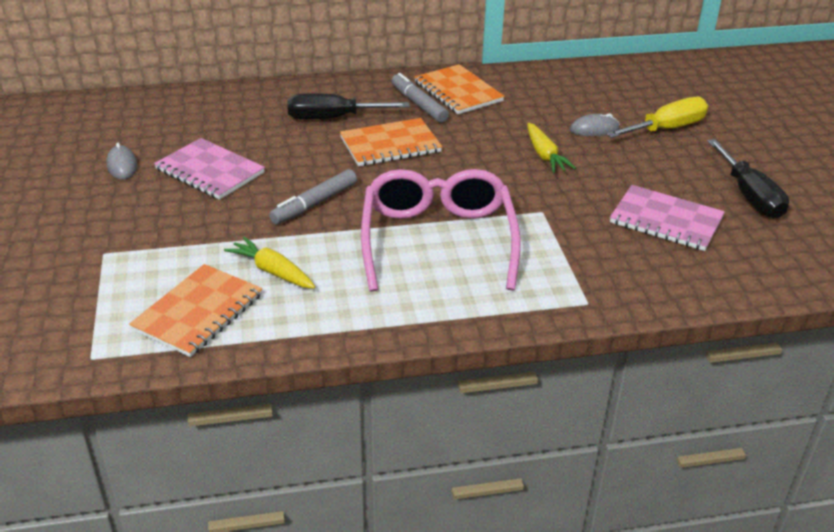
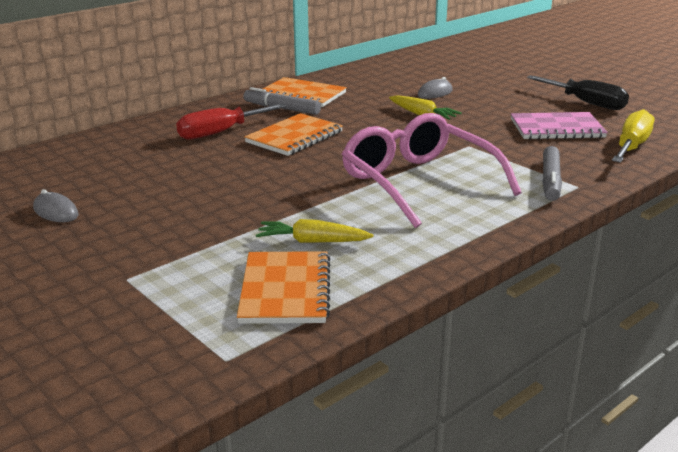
camera: 30 degrees left, 10 degrees down
pink notebook [154,138,265,200] -> none
grey marker [269,169,357,224] -> grey marker moved to [542,146,562,201]
black screwdriver [287,93,410,119] -> red screwdriver [176,104,286,140]
yellow screwdriver [606,97,708,138] -> yellow screwdriver moved to [612,109,654,163]

